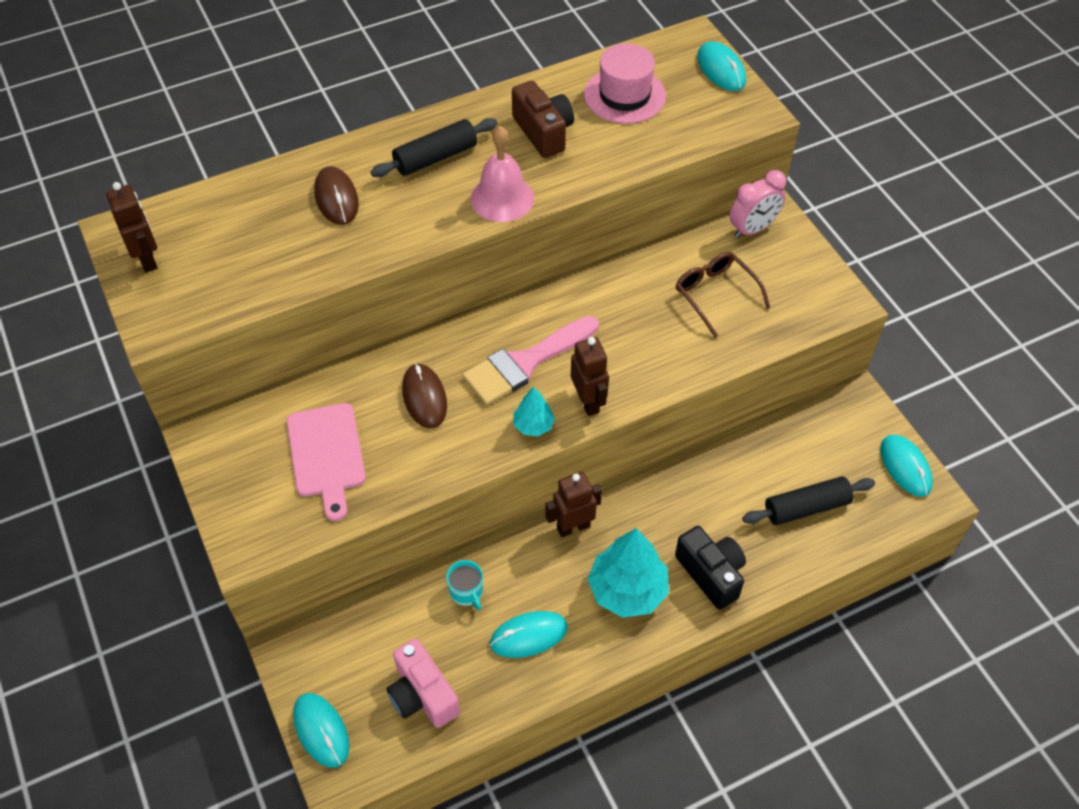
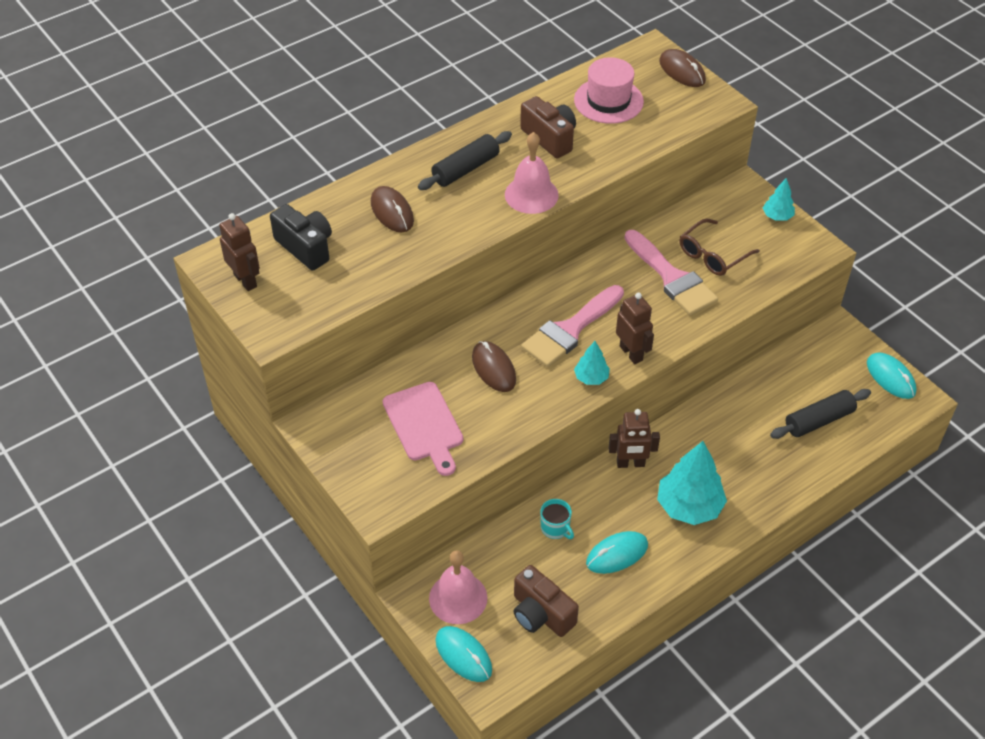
camera: 10 degrees left, 5 degrees down
pink camera [386,638,460,728] -> brown camera [513,565,579,637]
brown robot [546,472,602,537] -> brown robot turned 150 degrees counterclockwise [608,409,660,468]
black camera [675,526,746,610] -> black camera moved to [270,204,332,271]
brown glasses [676,252,771,338] -> brown glasses turned 90 degrees counterclockwise [679,219,760,276]
turquoise mouse [697,41,746,91] -> brown mouse [659,49,706,87]
pink clock [729,170,786,238] -> none
none -> pink bell [429,550,487,624]
none -> pink brush [624,230,718,315]
none -> turquoise tree [763,178,795,221]

